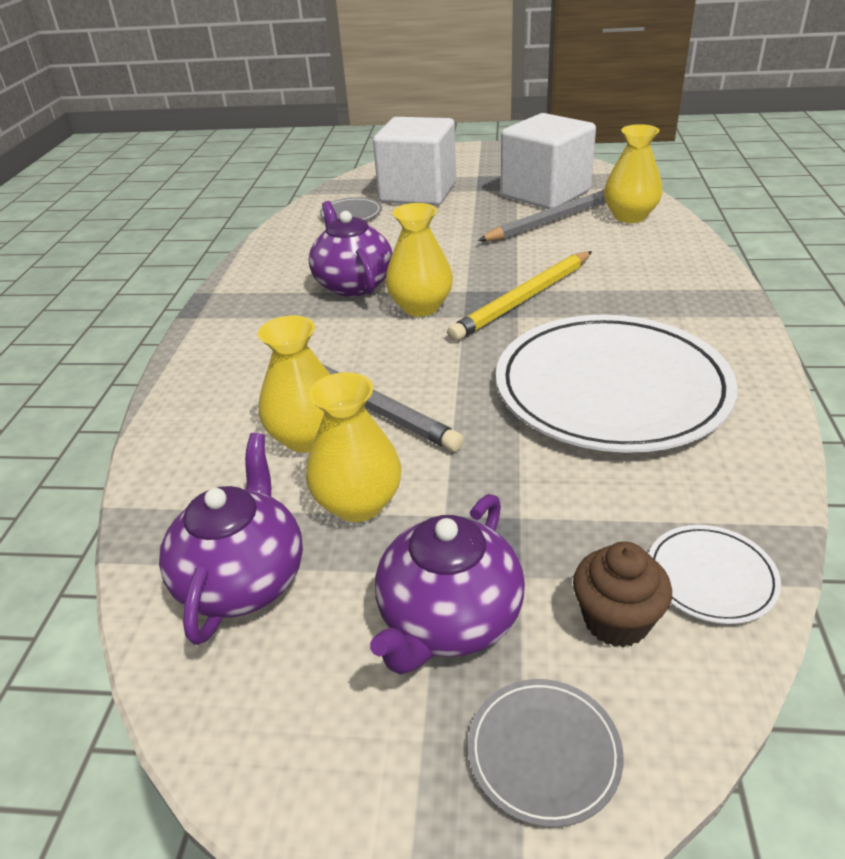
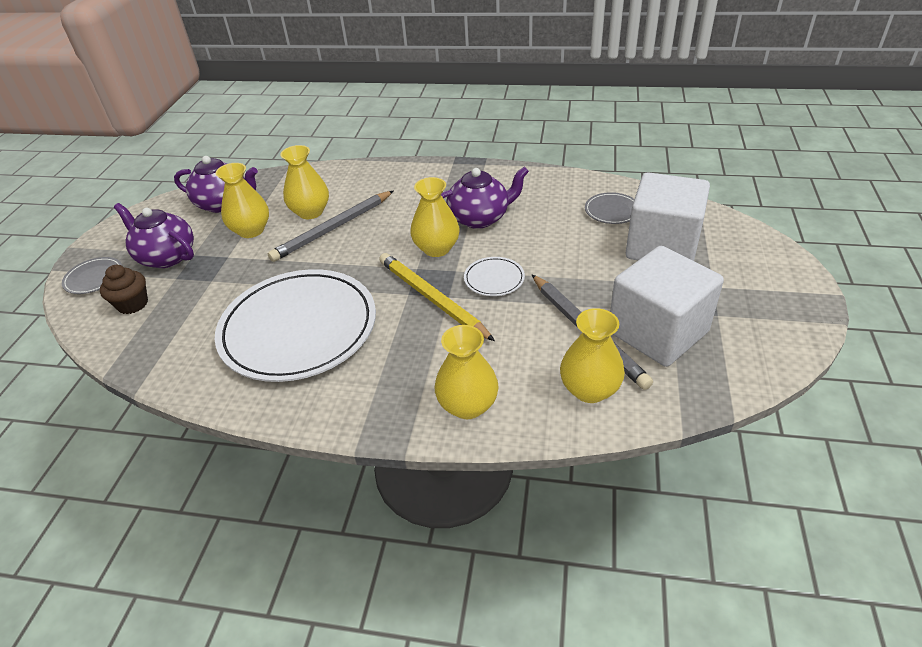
camera: 95 degrees right, 5 degrees up
white plate [649,525,781,624] -> white plate moved to [464,257,525,296]
none -> yellow vase [435,325,499,419]

